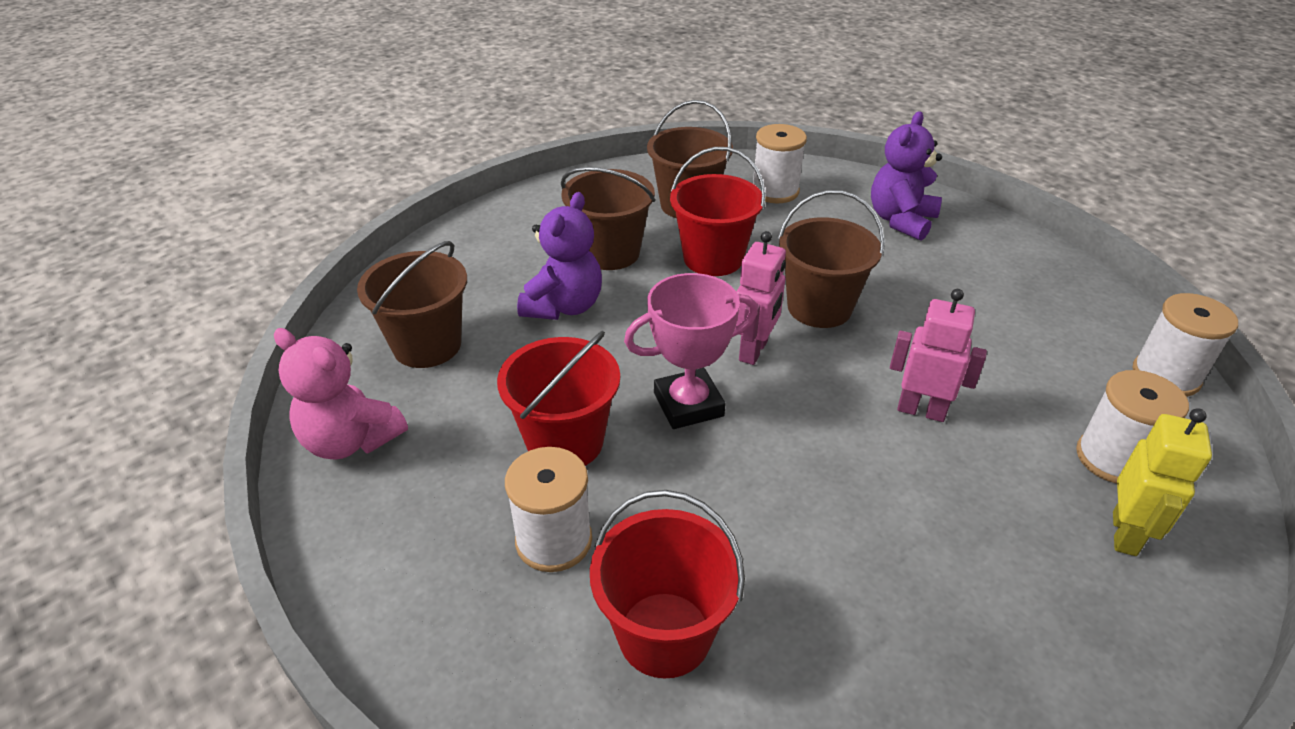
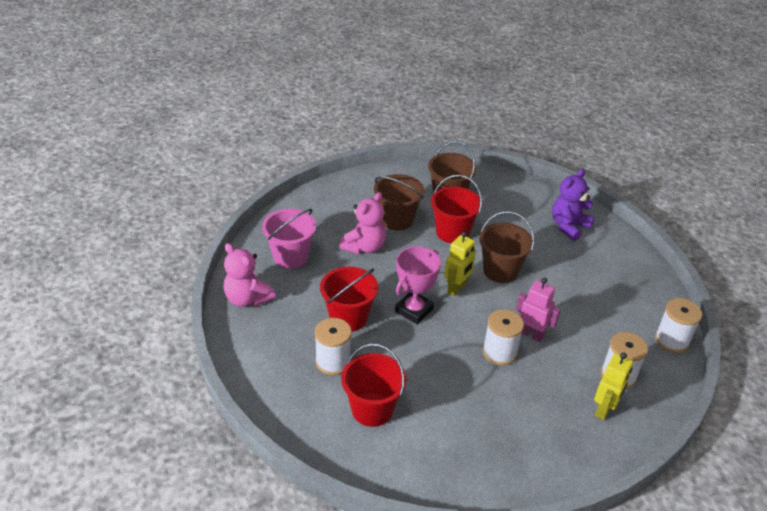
camera: 10 degrees right, 0 degrees up
brown bucket [357,241,467,368] -> pink bucket [262,209,316,269]
purple teddy bear [517,192,602,320] -> pink teddy bear [339,192,386,254]
pink trophy [624,273,758,429] -> pink trophy turned 45 degrees counterclockwise [395,246,441,324]
pink robot [736,231,786,365] -> yellow robot [445,232,476,296]
white spool [753,124,807,203] -> white spool moved to [483,309,524,366]

